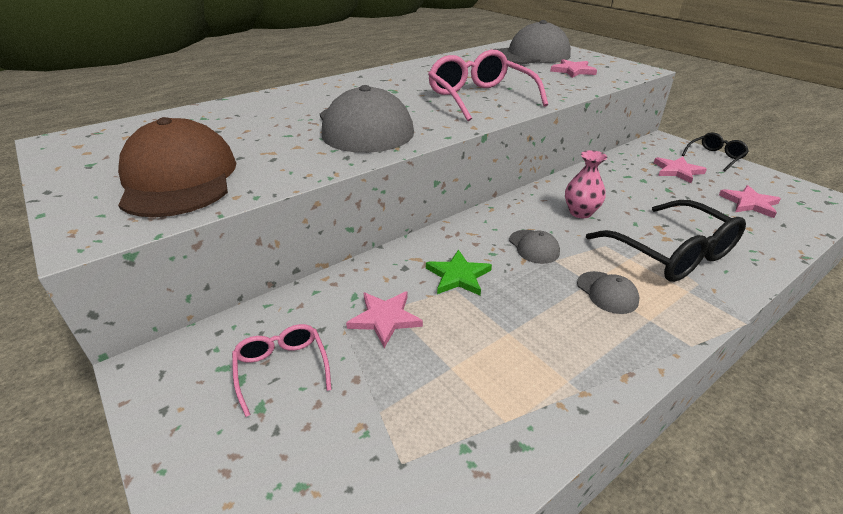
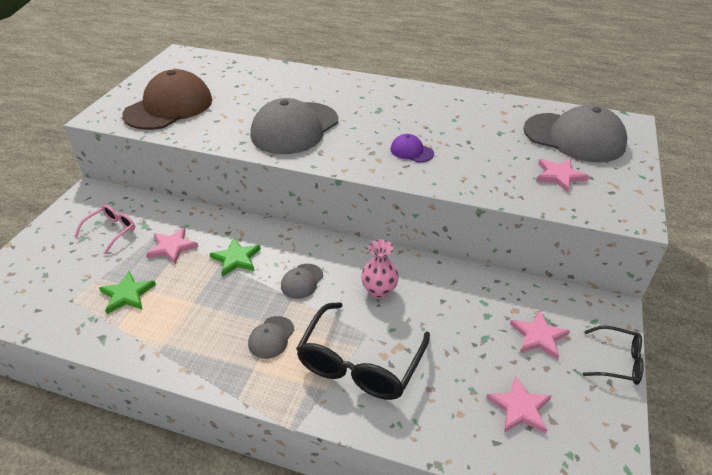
camera: 55 degrees right, 5 degrees up
pink glasses [428,50,548,121] -> purple cap [390,134,434,162]
none -> green star [99,271,156,314]

